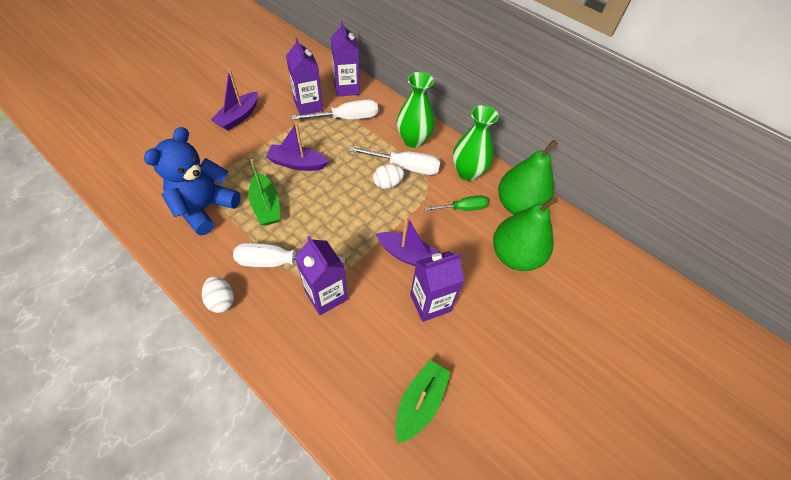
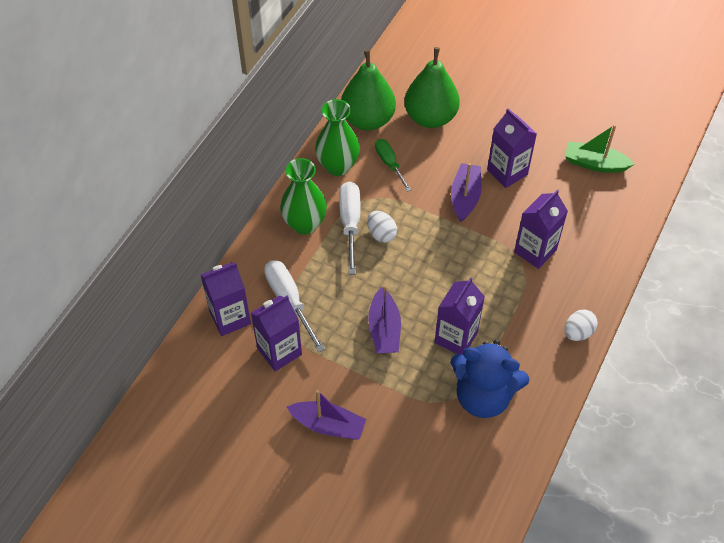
camera: 100 degrees left, 0 degrees up
white screwdriver [233,243,346,267] -> none
green boat [248,159,280,225] -> purple carton [434,277,485,355]

